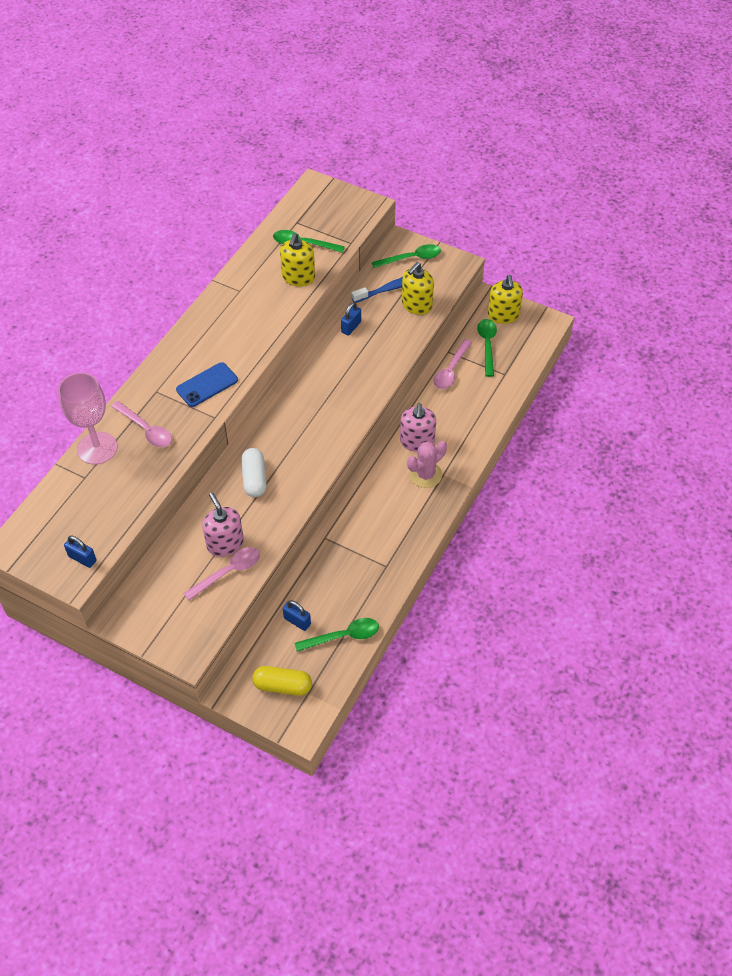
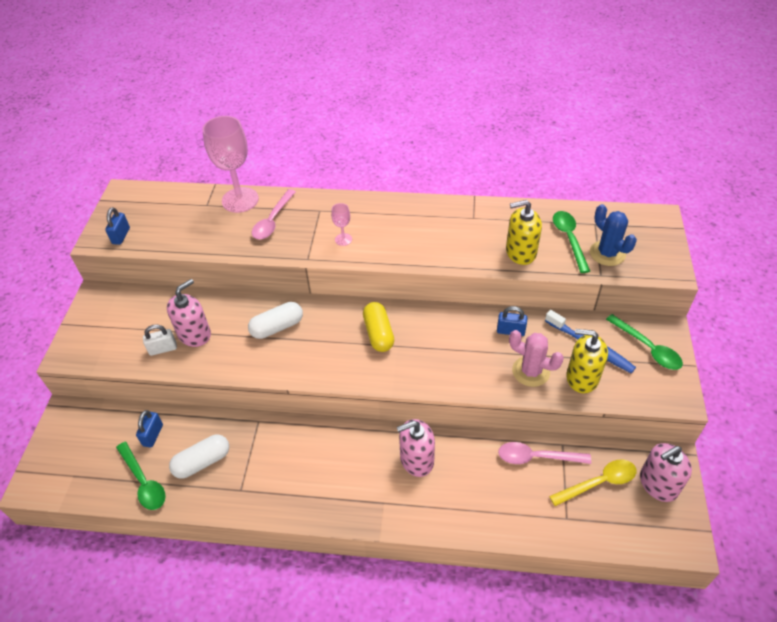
camera: 70 degrees right, 5 degrees down
blue phone [176,362,238,407] -> pink goblet [331,203,352,246]
pink spoon [183,547,260,600] -> white padlock [143,324,177,356]
yellow capsule [252,666,312,696] -> yellow capsule moved to [363,302,394,352]
pink cactus [407,441,447,488] -> pink cactus moved to [509,330,564,387]
green spoon [477,319,497,377] -> yellow spoon [549,460,637,506]
yellow soap dispenser [488,275,523,324] -> pink soap dispenser [640,443,692,502]
none -> white capsule [169,434,229,479]
none -> blue cactus [590,204,637,266]

